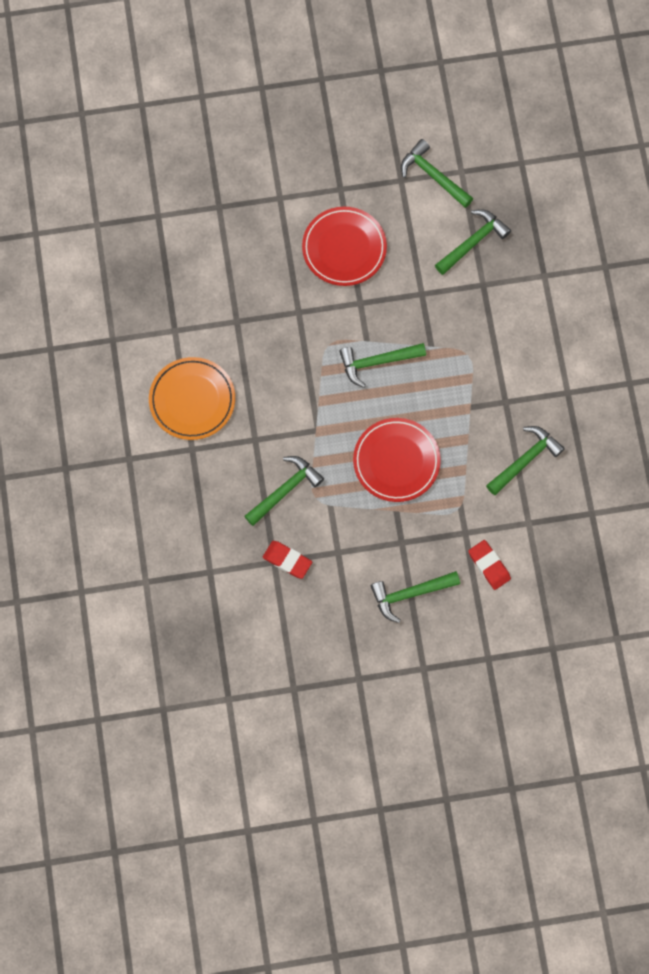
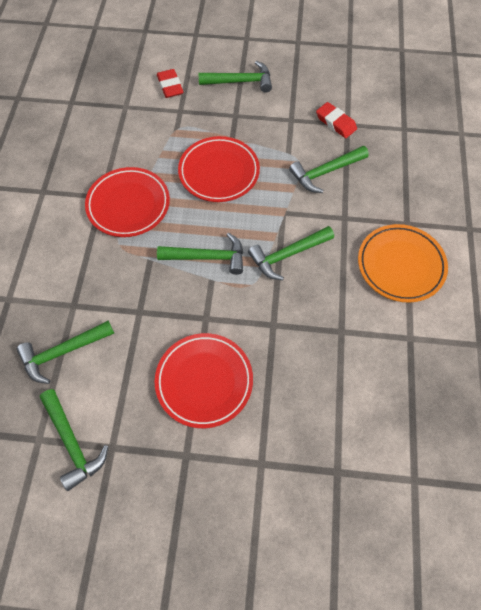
camera: 165 degrees left, 10 degrees down
green hammer [486,426,565,495] -> green hammer moved to [248,226,334,280]
none -> red plate [85,167,170,237]

